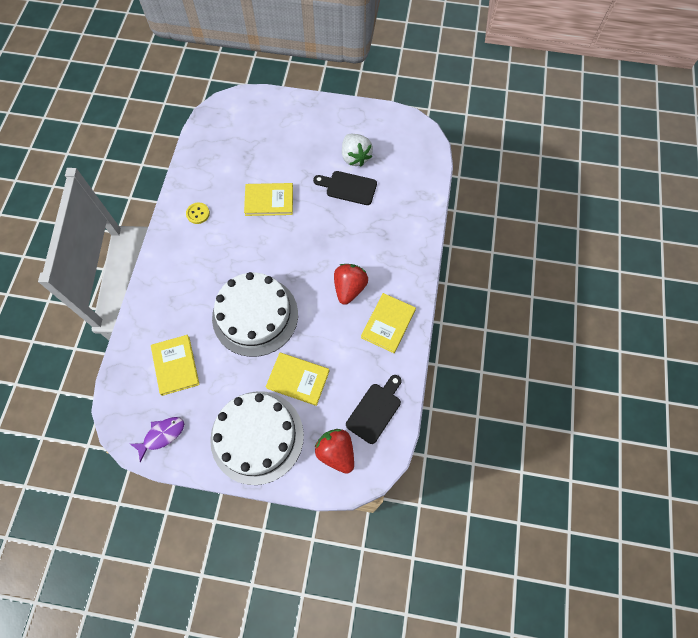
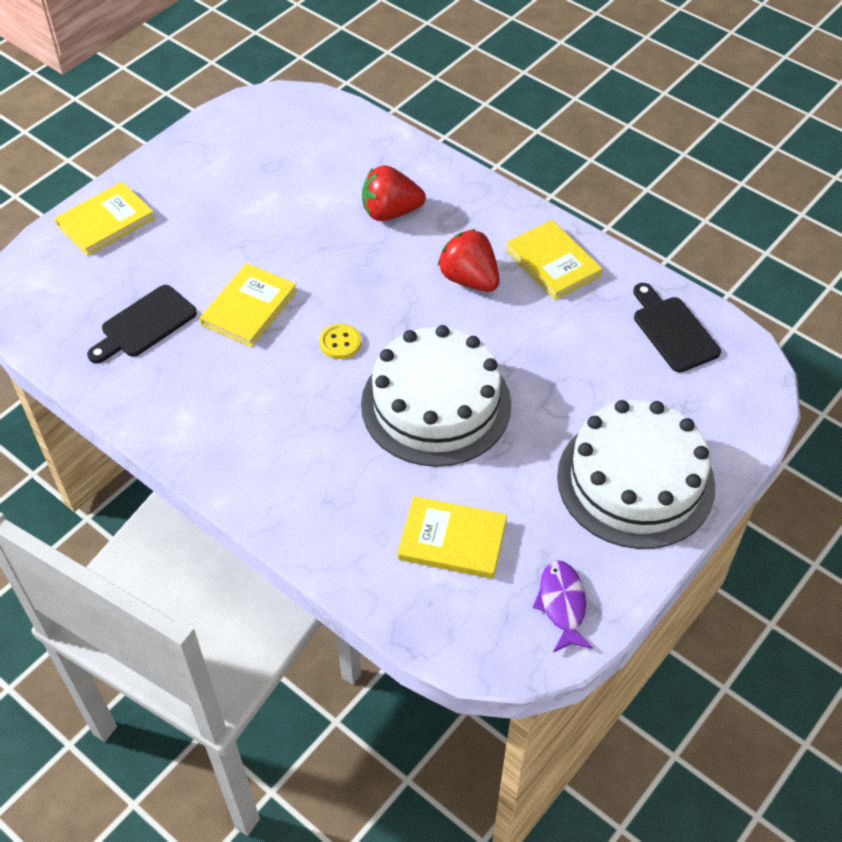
camera: 60 degrees left, 15 degrees down
yellow button [186,203,210,224] -> yellow button moved to [319,324,361,359]
yellow book [266,352,330,406] -> yellow book moved to [55,182,155,256]
black cutting board [313,171,377,205] -> black cutting board moved to [87,285,197,364]
red strawberry [315,429,354,474] -> red strawberry moved to [362,165,426,221]
white strawberry [342,134,373,167] -> none

